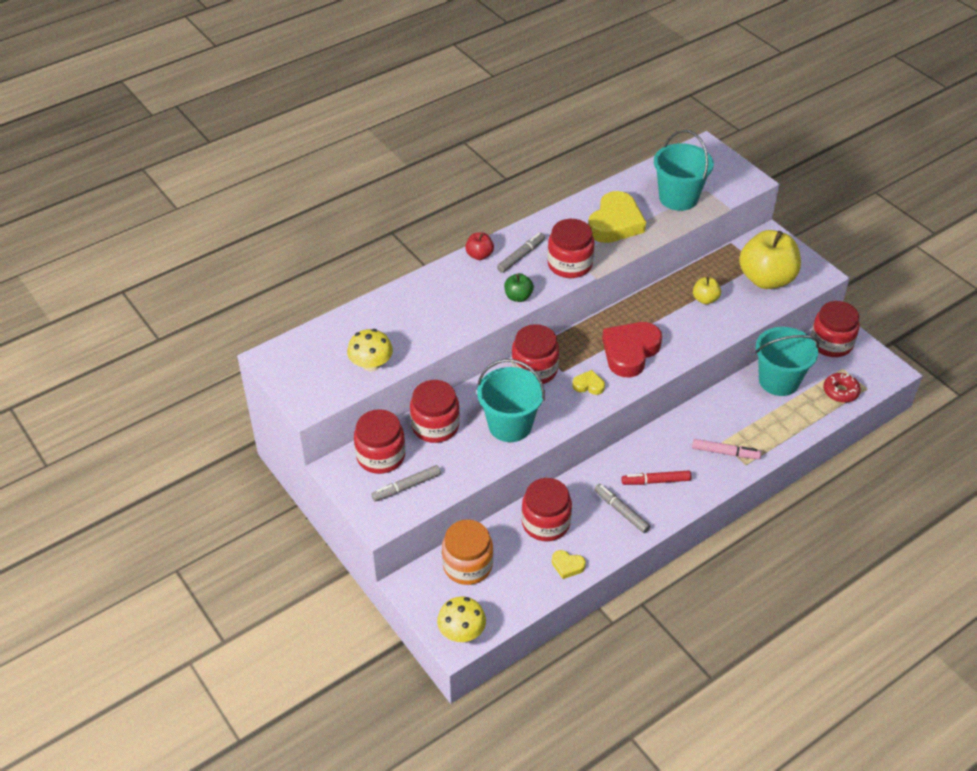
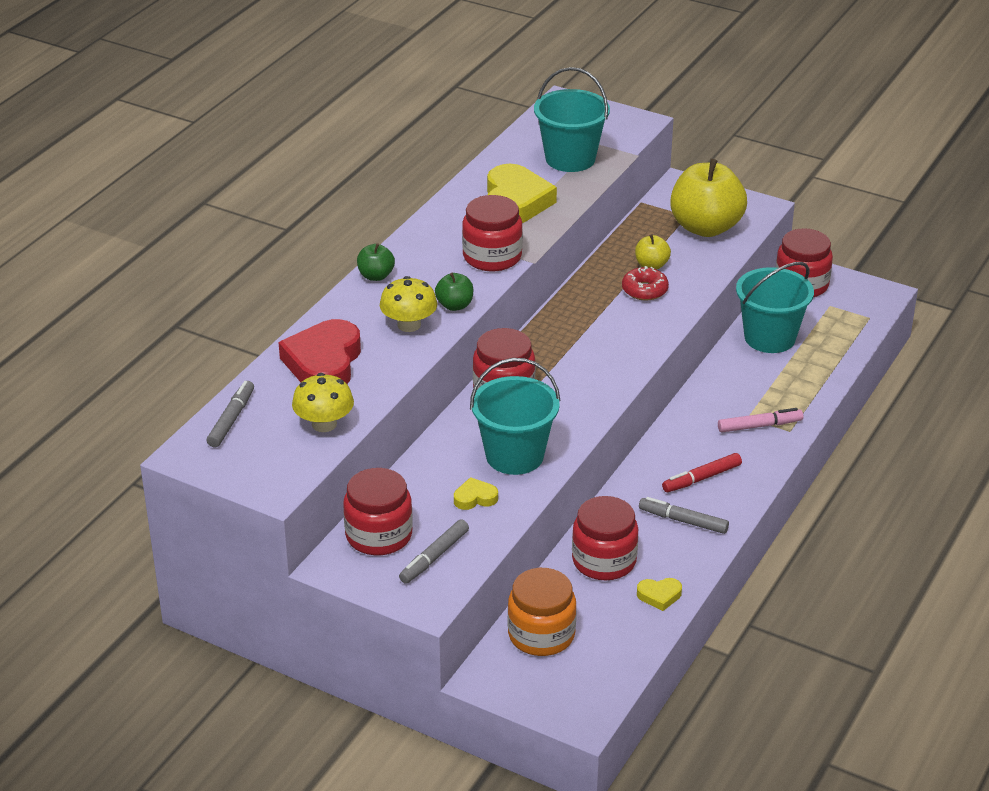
camera: 25 degrees left, 10 degrees down
red jar [410,380,460,443] -> none
yellow mushroom [437,597,486,642] -> yellow mushroom moved to [380,276,437,332]
red apple [465,232,494,260] -> green apple [357,243,395,281]
grey marker [497,233,545,273] -> grey marker moved to [207,381,254,447]
yellow heart [573,370,605,395] -> yellow heart moved to [454,477,498,510]
red heart [602,322,662,377] -> red heart moved to [278,319,361,384]
red donut [823,373,861,403] -> red donut moved to [622,266,669,300]

